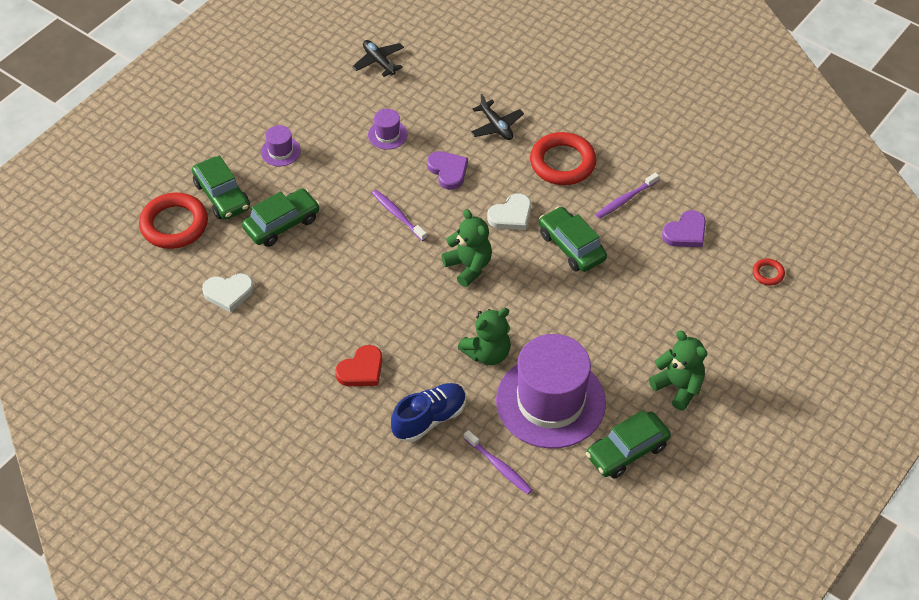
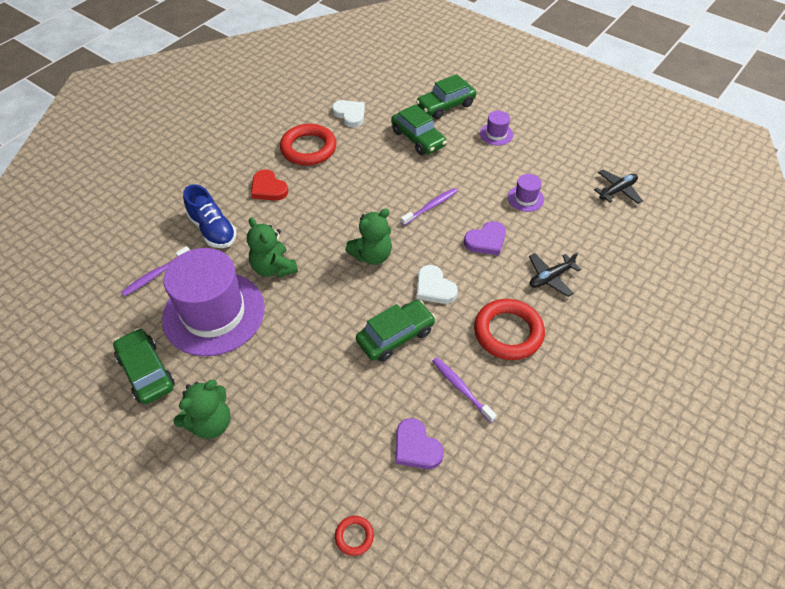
camera: 90 degrees right, 0 degrees up
red ring [139,193,208,249] -> red ring moved to [280,124,336,166]
white heart [202,273,254,313] -> white heart turned 150 degrees clockwise [332,100,365,127]

